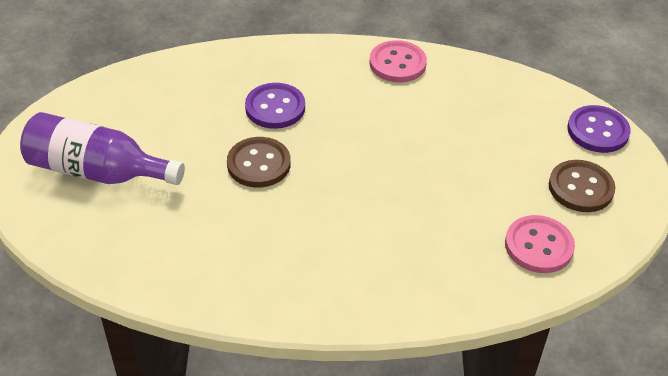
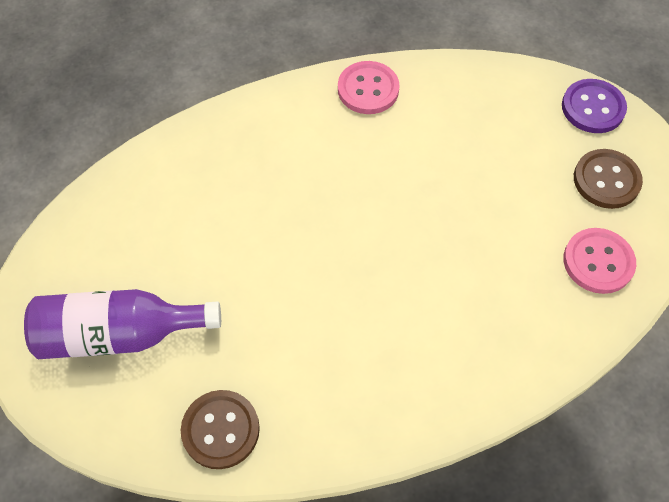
camera: 20 degrees left, 15 degrees up
brown button [227,137,291,188] -> brown button moved to [181,390,260,469]
purple button [245,83,305,129] -> none

